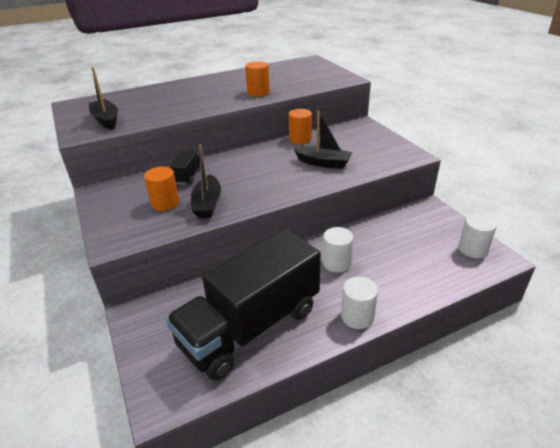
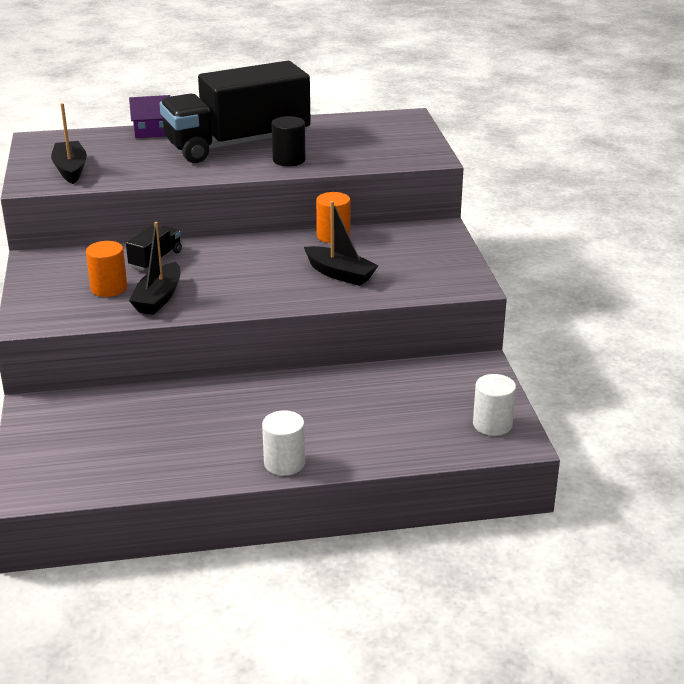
camera: 15 degrees right, 5 degrees down
black truck [166,229,321,381] -> black truck moved to [160,61,311,163]
orange cylinder [245,61,270,97] -> black cylinder [271,116,306,166]
white cylinder [322,227,353,273] -> none
none -> purple house [129,95,170,138]

